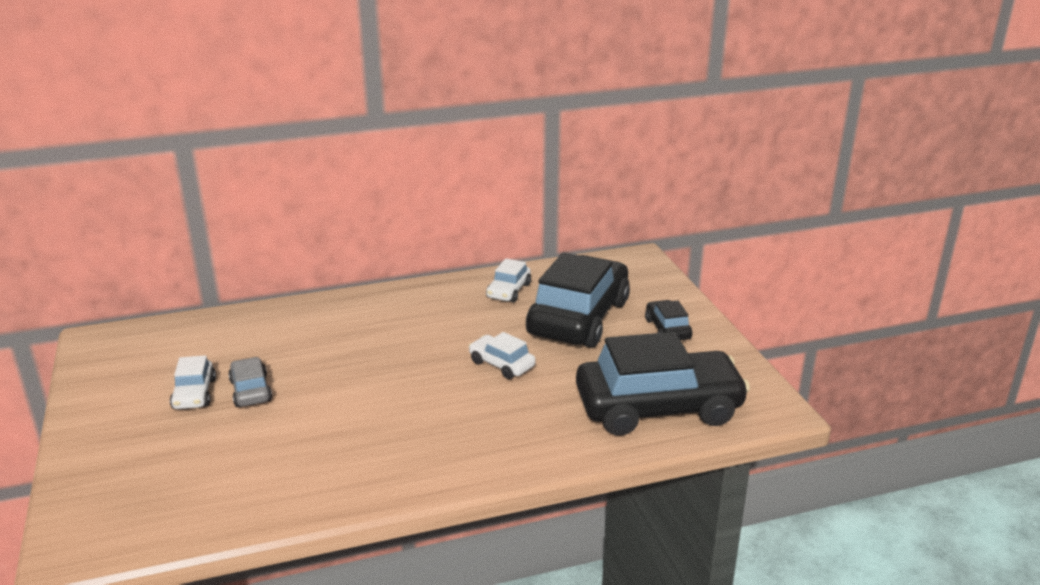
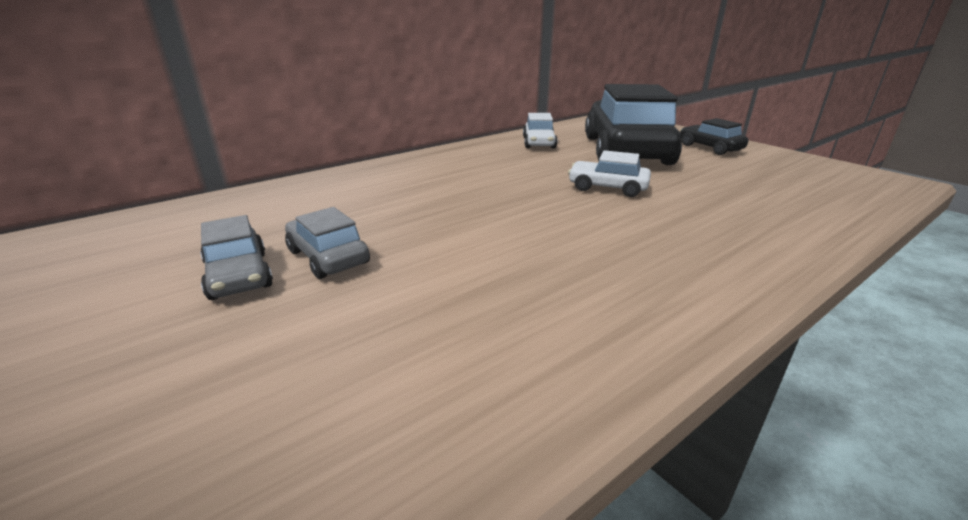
camera: 20 degrees left, 0 degrees up
white car [170,355,216,409] -> grey car [200,215,273,300]
black car [576,332,750,436] -> none

